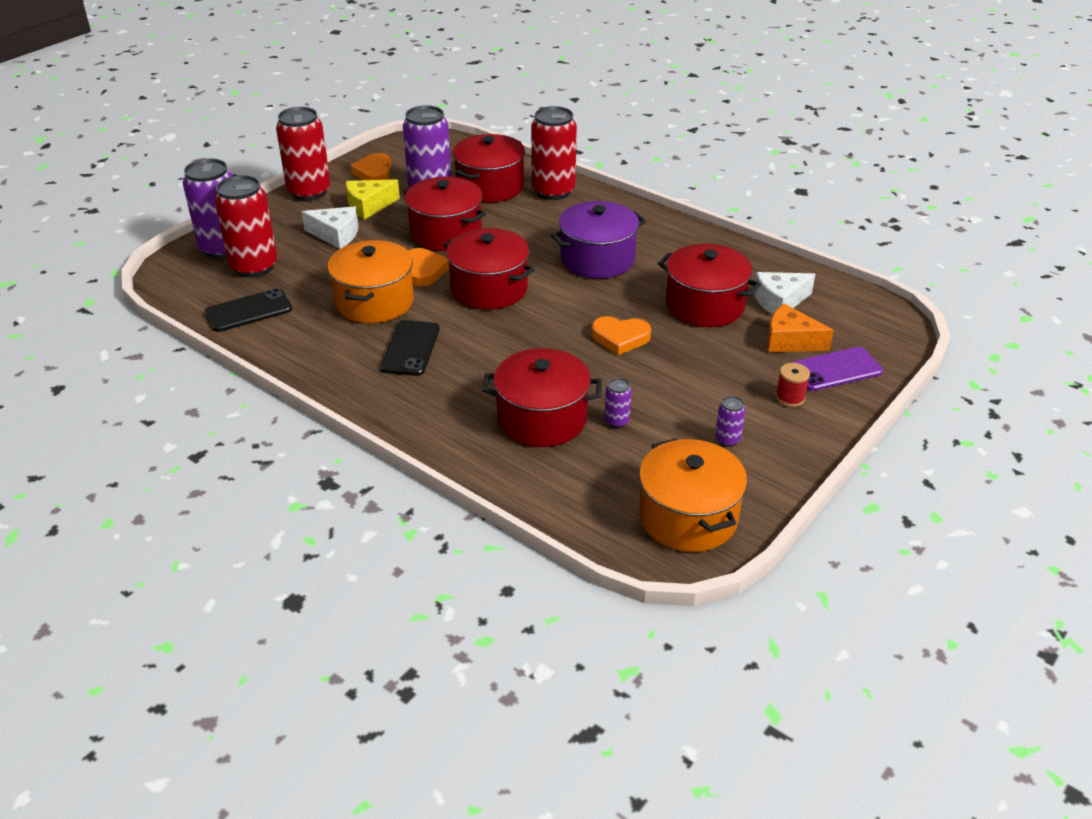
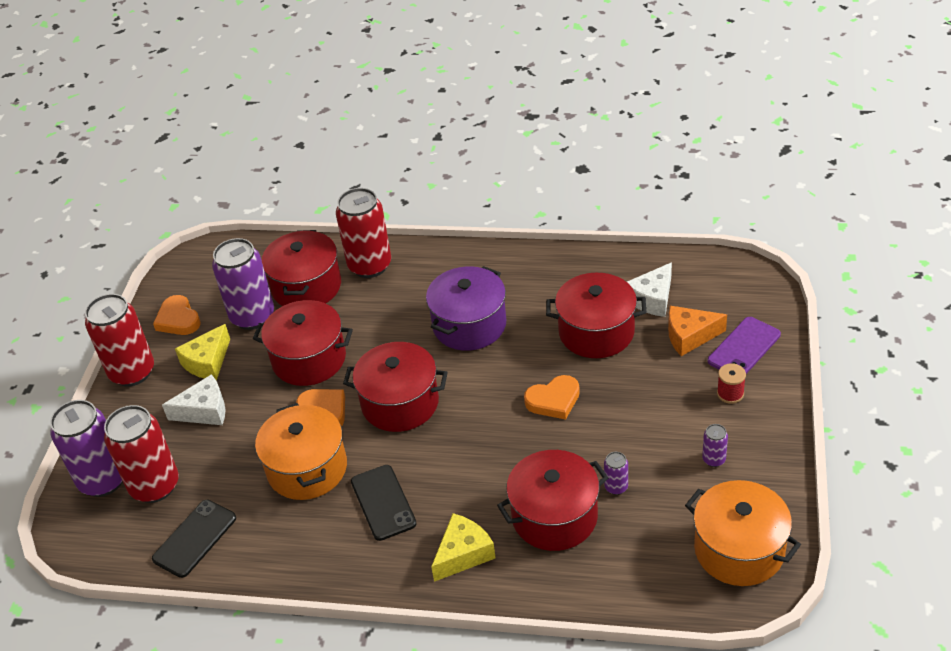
camera: 25 degrees left, 5 degrees up
none -> yellow cheese [431,513,496,582]

